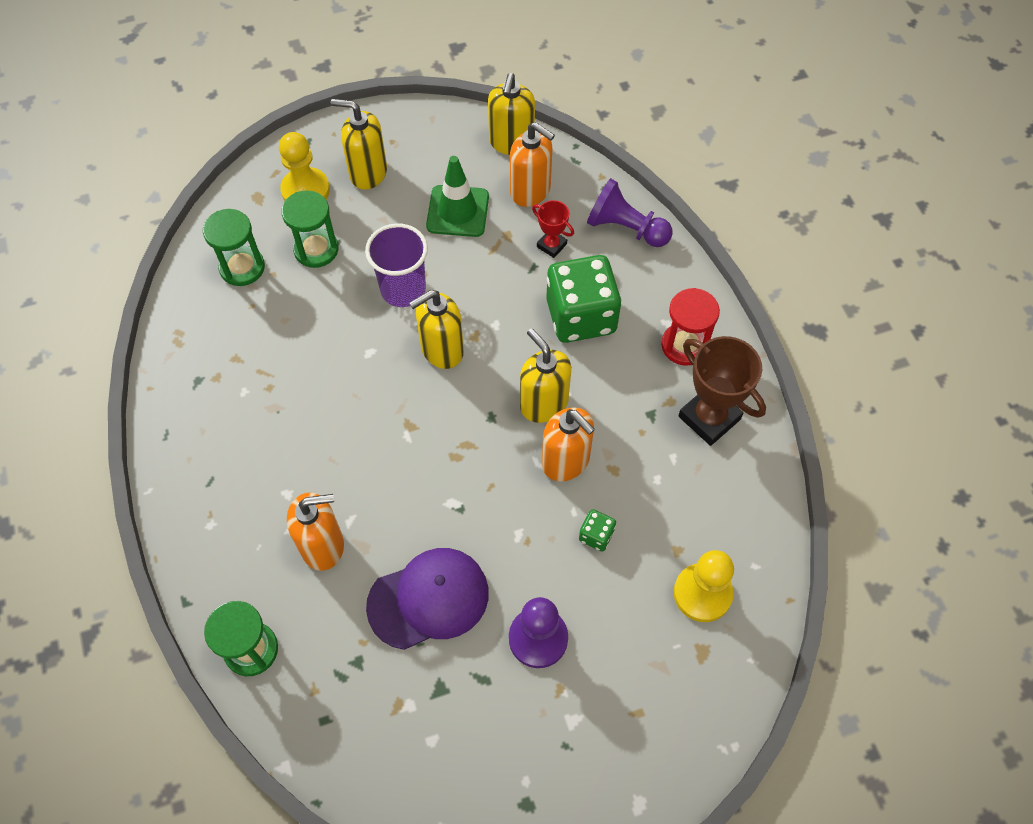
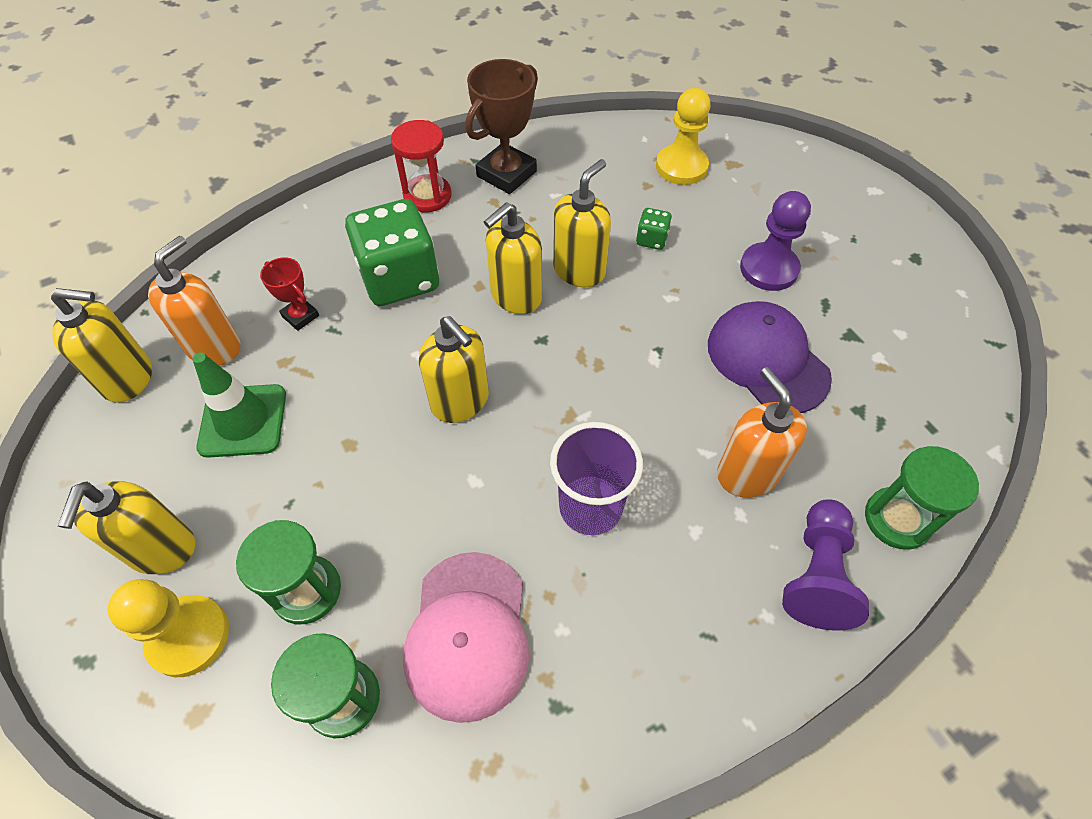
camera: 100 degrees left, 5 degrees down
purple cup [365,223,428,307] -> purple cup moved to [550,422,643,535]
red trophy [532,200,574,258] -> red trophy turned 75 degrees counterclockwise [260,257,319,331]
orange soap dispenser [542,407,595,482] -> yellow soap dispenser [553,159,611,287]
purple pawn [587,178,673,247] -> purple pawn moved to [782,499,869,631]
none -> pink cap [403,552,529,723]

